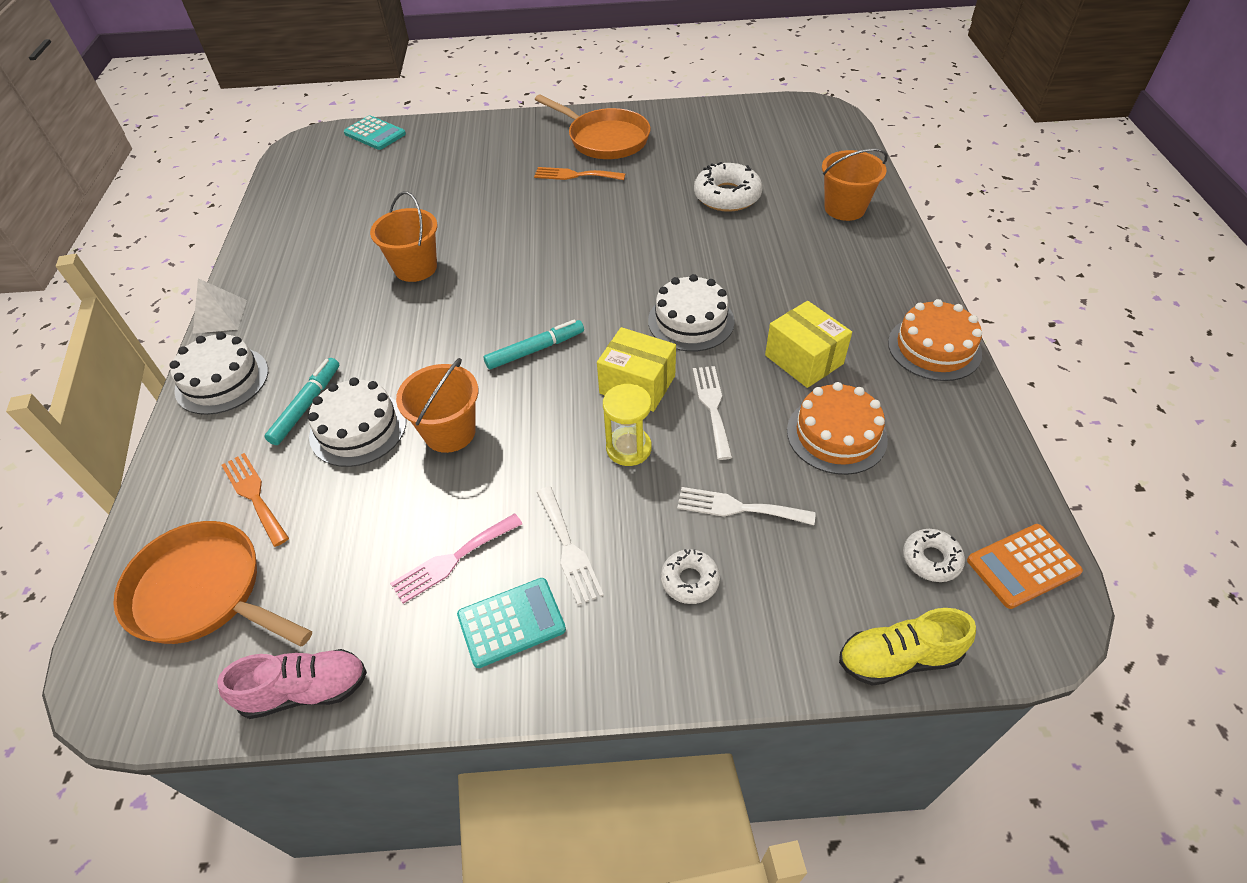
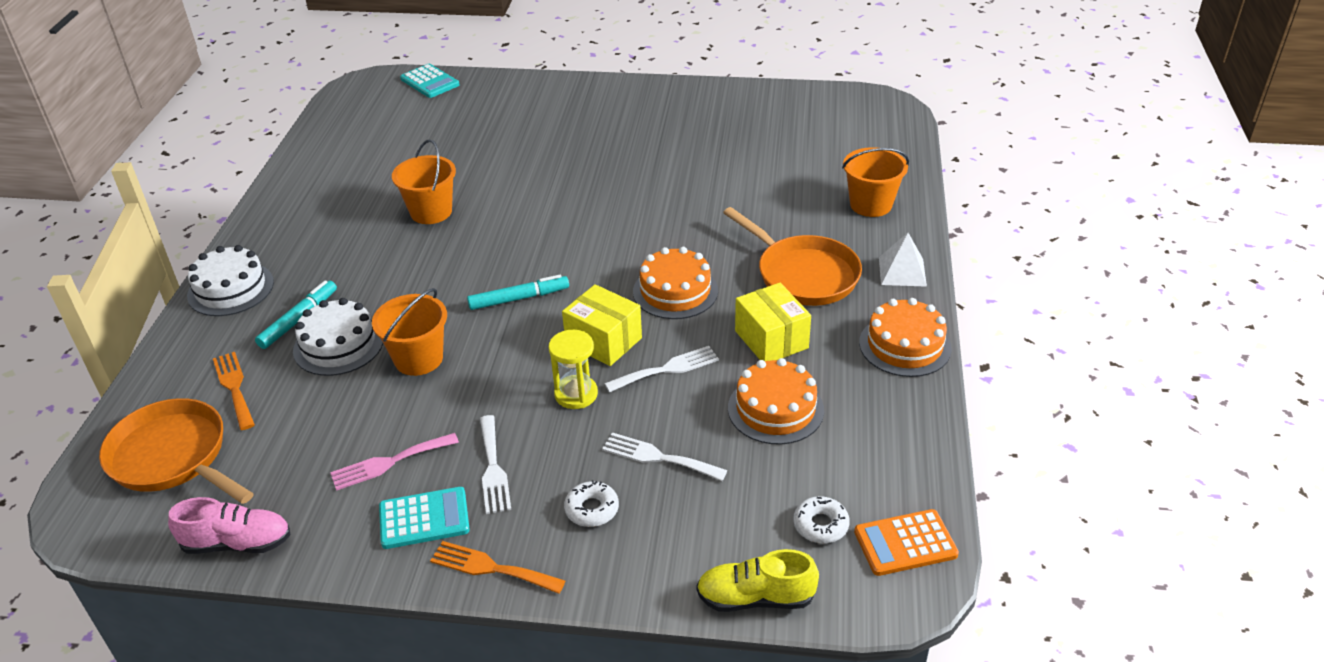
camera: 10 degrees right, 10 degrees down
white pyramid [193,278,247,334] -> white pyramid moved to [879,233,927,287]
orange fork [534,167,625,180] -> orange fork moved to [430,541,565,594]
orange pan [535,94,651,159] -> orange pan moved to [723,207,862,306]
white cake [648,274,735,352] -> orange cake [633,247,718,319]
white fork [693,366,732,460] -> white fork turned 60 degrees clockwise [604,346,719,393]
white donut [694,162,762,212] -> none

